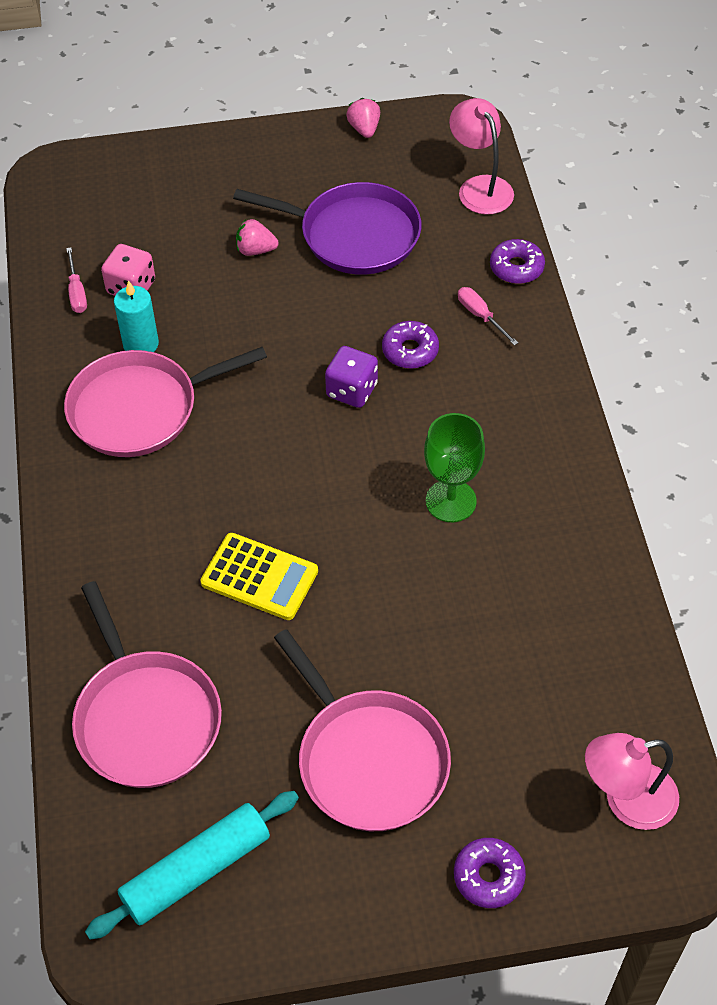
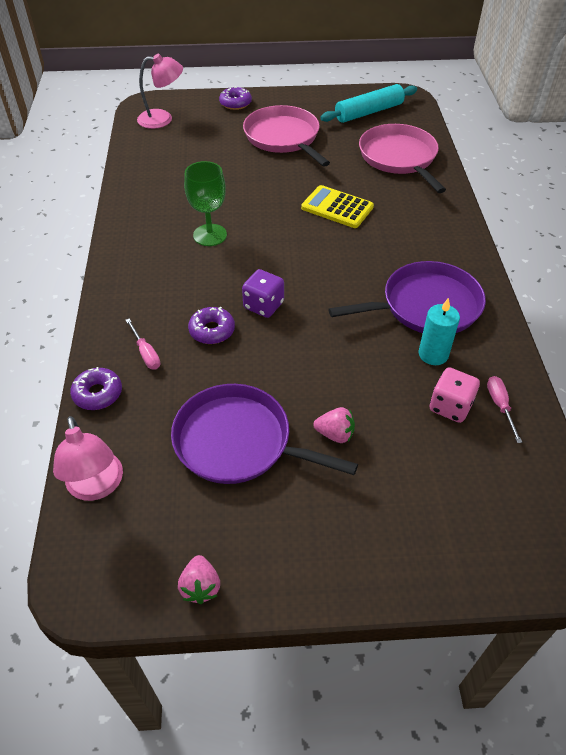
camera: 175 degrees left, 5 degrees down
pink pan [64,347,267,457] -> purple pan [329,261,486,333]

